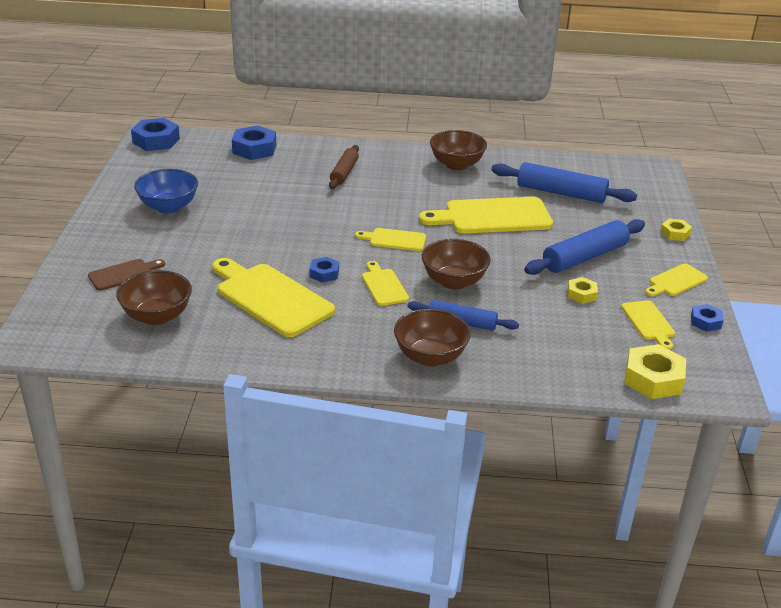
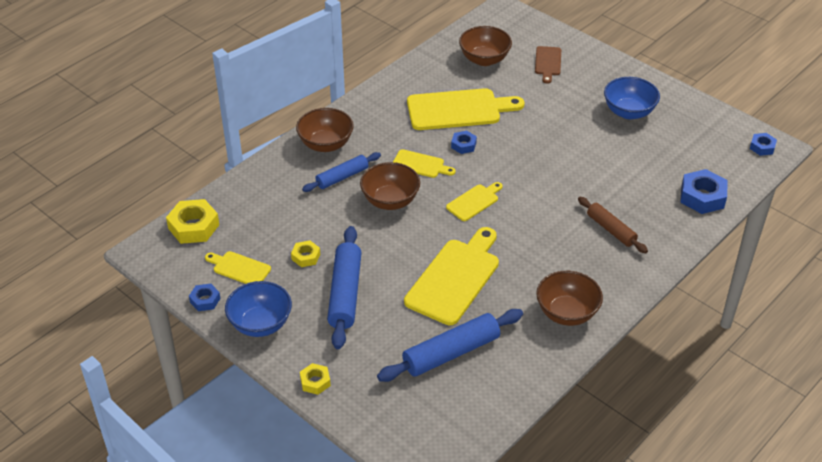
camera: 130 degrees right, 10 degrees up
blue nut [131,118,180,151] -> blue nut [750,133,777,156], size x0.56
yellow cutting board [645,264,708,296] -> blue bowl [225,281,292,337]

